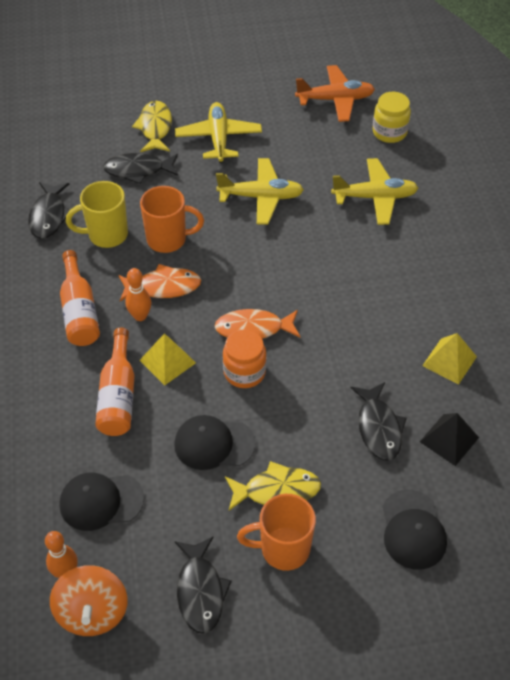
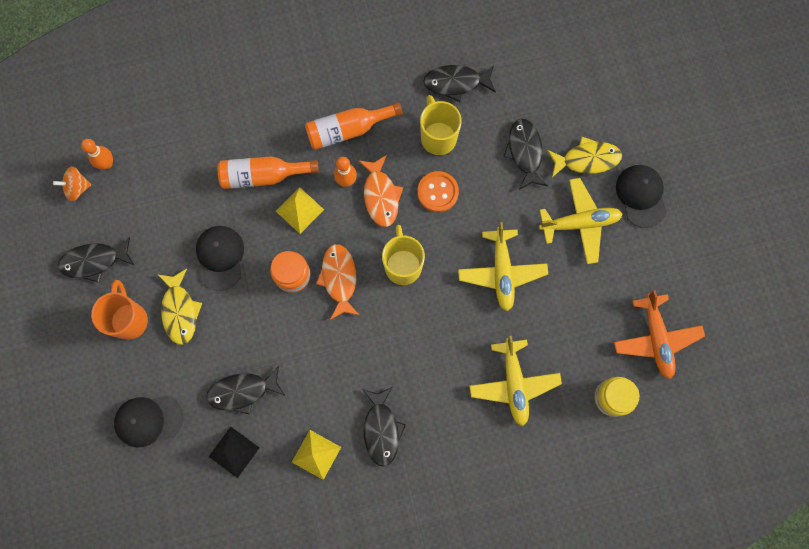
camera: 85 degrees right, 25 degrees up
orange spinning top [50,565,127,636] -> orange spinning top [53,166,91,201], size x0.64
black cap [59,473,144,531] -> black cap moved to [616,165,667,228]
orange mug [140,186,204,253] -> orange button [418,171,459,212]
none -> black fish [362,387,406,467]
none -> yellow mug [382,225,425,285]

